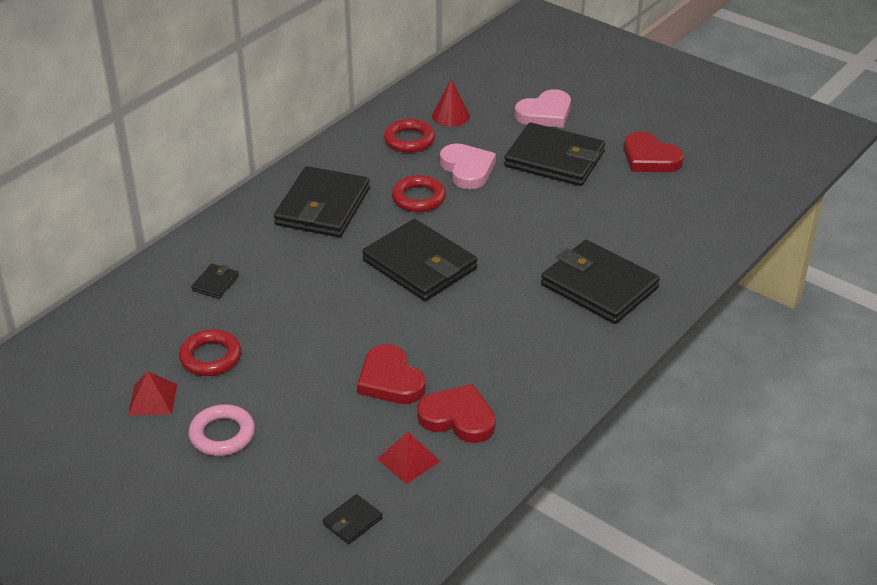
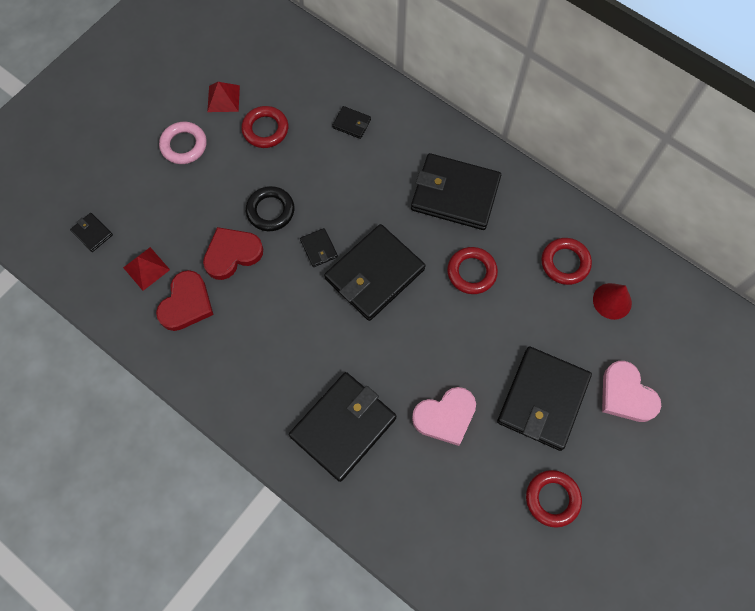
camera: 90 degrees right, 30 degrees up
pink heart [440,143,496,189] -> pink heart moved to [412,387,476,446]
red heart [624,132,684,172] -> red ring [526,470,582,528]
none -> black ring [246,186,294,231]
none -> black wallet [300,228,338,267]

